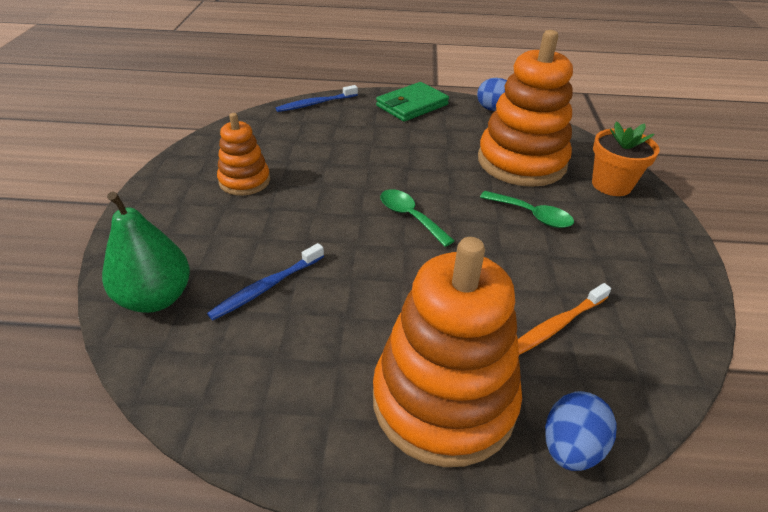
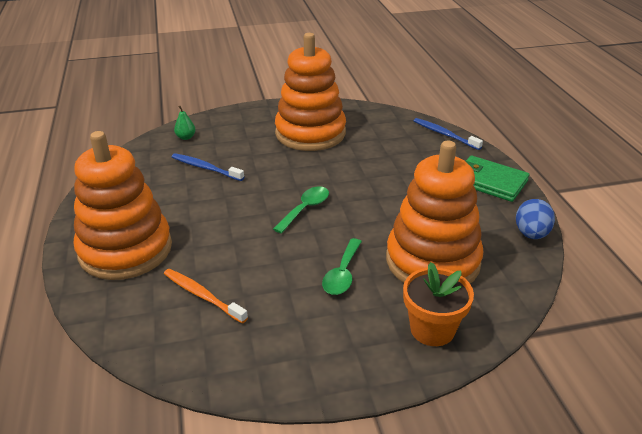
camera: 75 degrees right, 5 degrees down
green pear [102,191,190,313] -> green pear [174,106,196,140], size x0.46
orange stacking toy [217,113,270,196] -> orange stacking toy [275,33,346,151], size x1.88
blue egg [545,391,617,471] -> none

